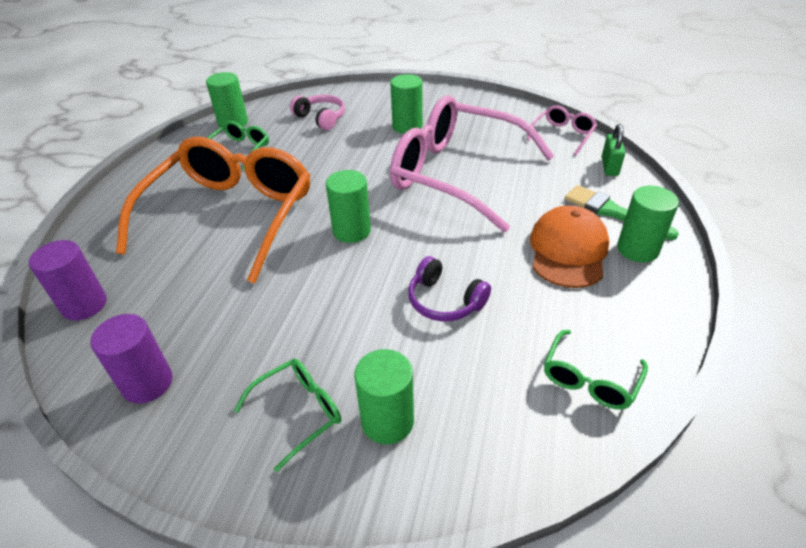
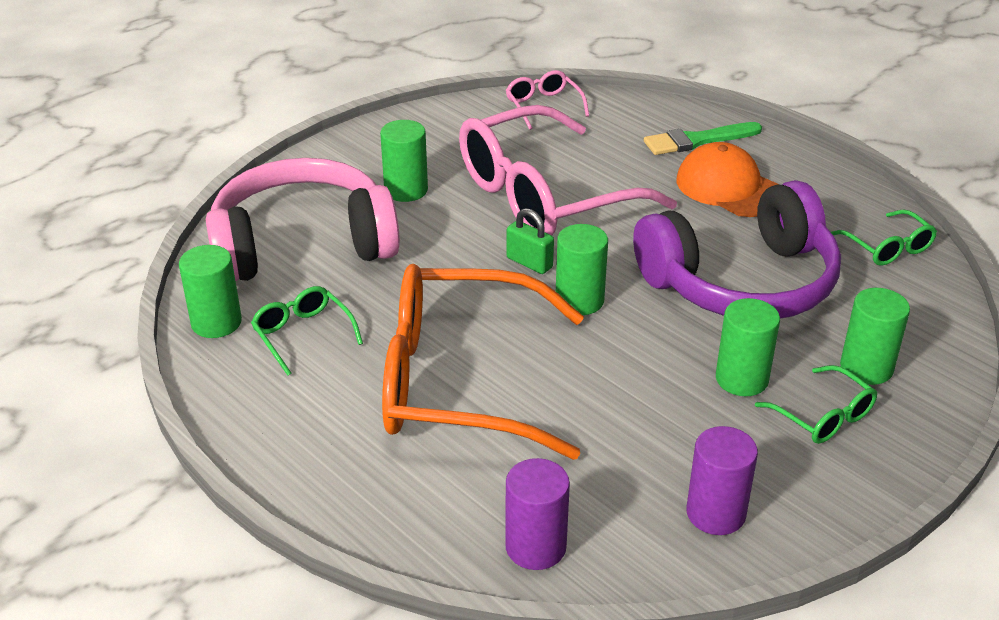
camera: 60 degrees left, 5 degrees down
orange glasses [116,137,310,283] -> orange glasses turned 45 degrees counterclockwise [382,264,584,460]
green glasses [234,359,341,472] -> green glasses turned 150 degrees clockwise [755,365,877,444]
pink headphones [290,95,345,130] -> pink headphones [206,158,400,281], size x2.27
purple headphones [408,256,491,321] -> purple headphones [633,180,841,319], size x2.27
green padlock [601,124,625,176] -> green padlock moved to [506,208,554,274]
green cylinder [617,186,679,262] -> green cylinder moved to [716,298,780,396]

